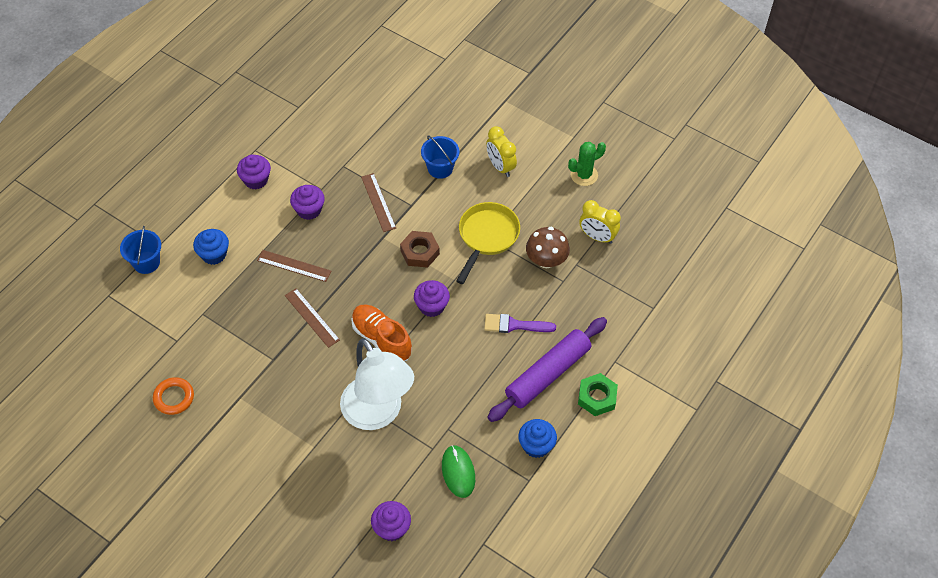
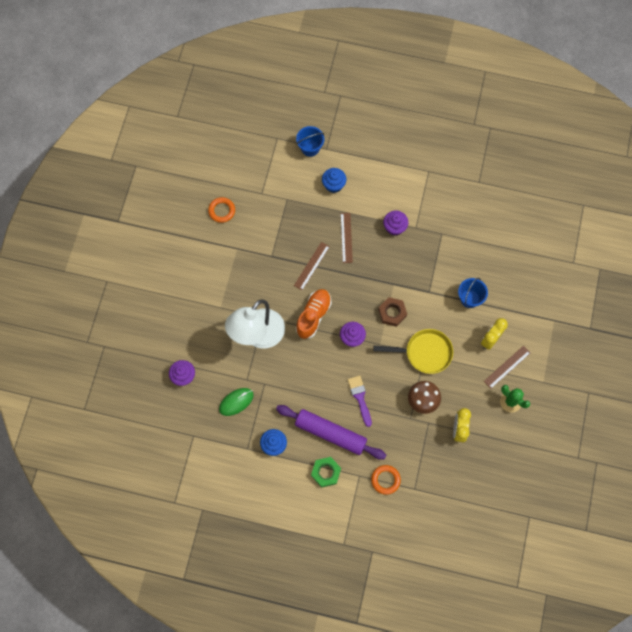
camera: 70 degrees right, 15 degrees up
purple cupcake [237,155,271,189] -> none
brown ruler [361,173,396,232] -> brown ruler moved to [484,346,531,389]
none -> orange ring [371,465,401,495]

